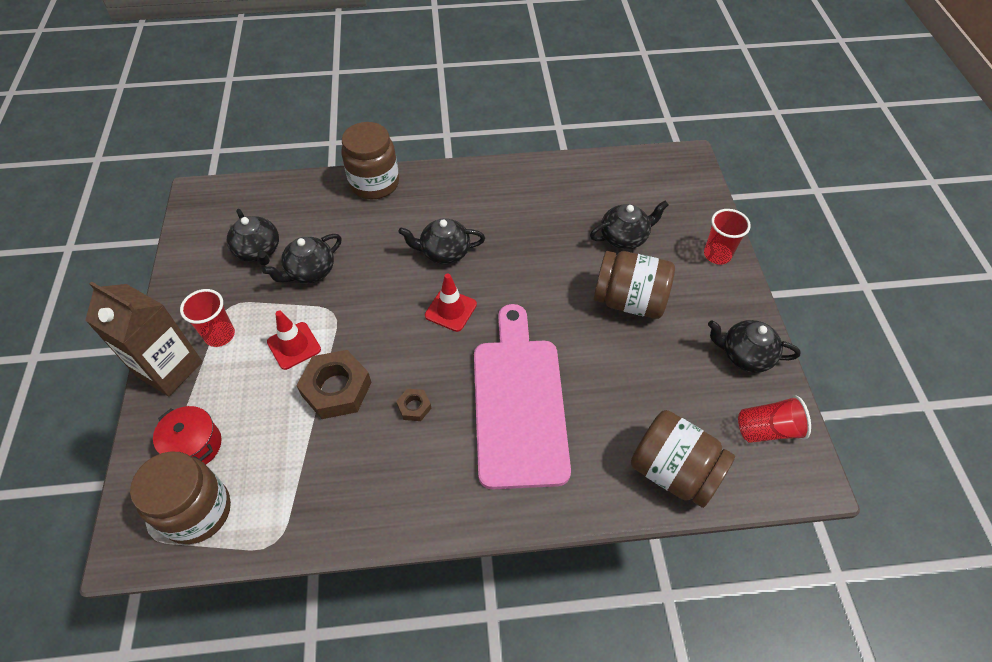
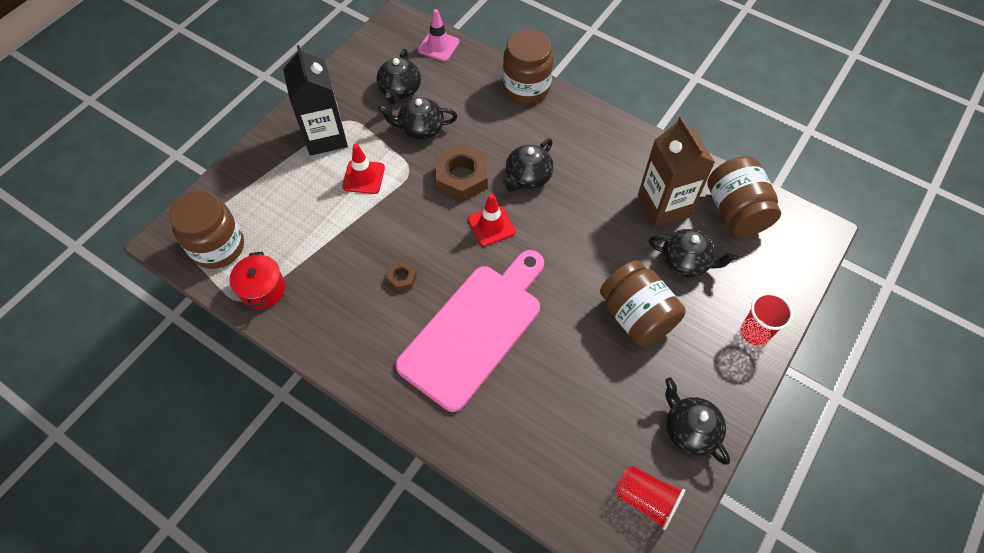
camera: 40 degrees right, 5 degrees up
brown carton [85,281,203,396] -> brown carton moved to [638,116,715,226]
red pot [153,406,221,465] -> red pot moved to [229,251,285,309]
red cup [180,289,235,347] -> black carton [283,45,348,156]
brown nut [296,350,372,419] -> brown nut moved to [435,143,488,202]
black teapot [398,218,485,265] -> black teapot turned 90 degrees counterclockwise [503,138,554,192]
brown jar [631,410,735,508] -> brown jar moved to [707,156,781,237]
none -> pink traffic cone [418,9,459,61]

